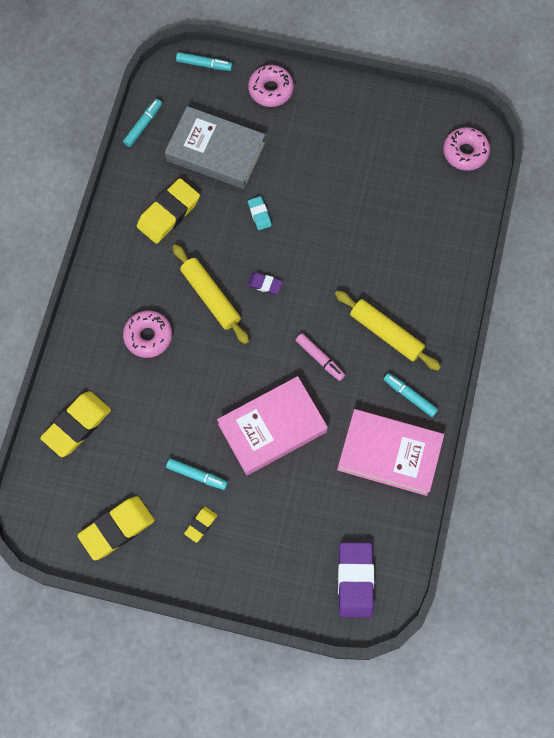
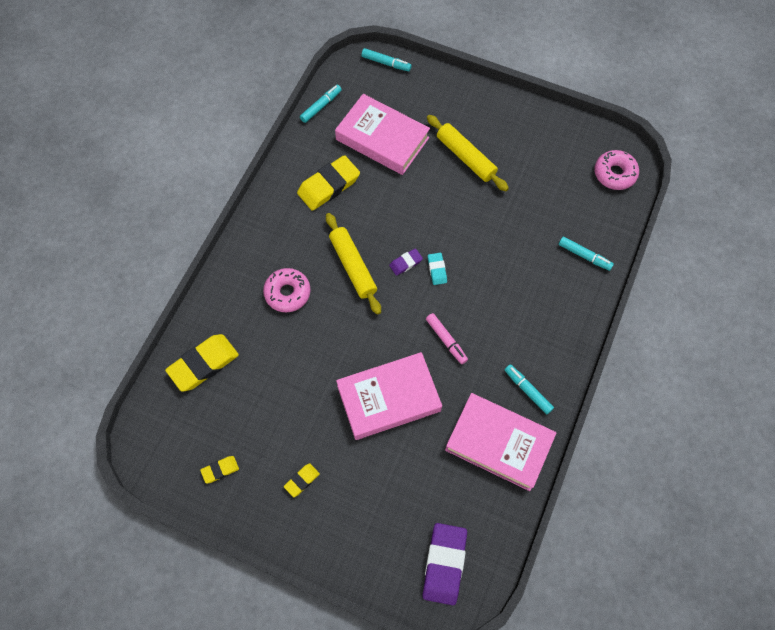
camera: 10 degrees right, 5 degrees down
yellow eraser [77,496,155,560] -> yellow eraser [200,456,239,484], size x0.50
grey book [165,106,265,189] -> pink book [335,94,430,175]
turquoise marker [166,458,228,490] -> turquoise marker moved to [558,237,614,271]
purple eraser [247,273,283,294] -> purple eraser turned 60 degrees counterclockwise [389,248,423,276]
pink donut [248,65,294,107] -> none
turquoise eraser [248,196,272,230] -> turquoise eraser moved to [428,253,447,285]
yellow rolling pin [335,291,441,371] -> yellow rolling pin moved to [427,115,509,191]

